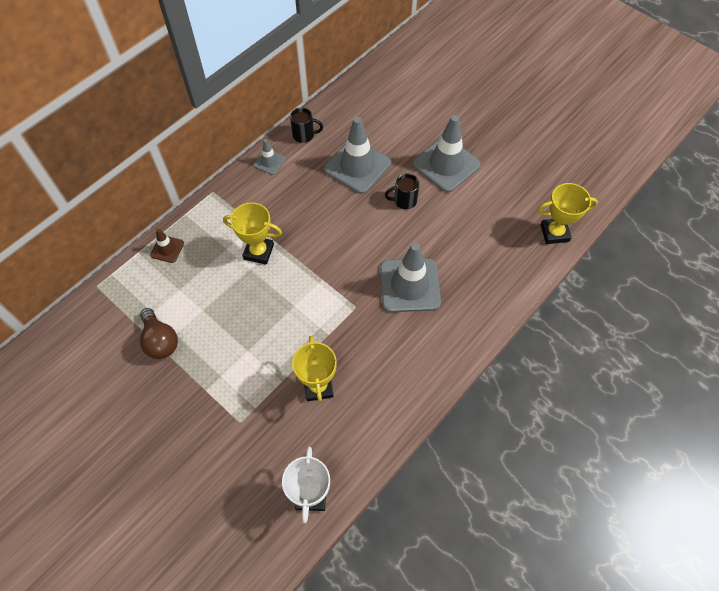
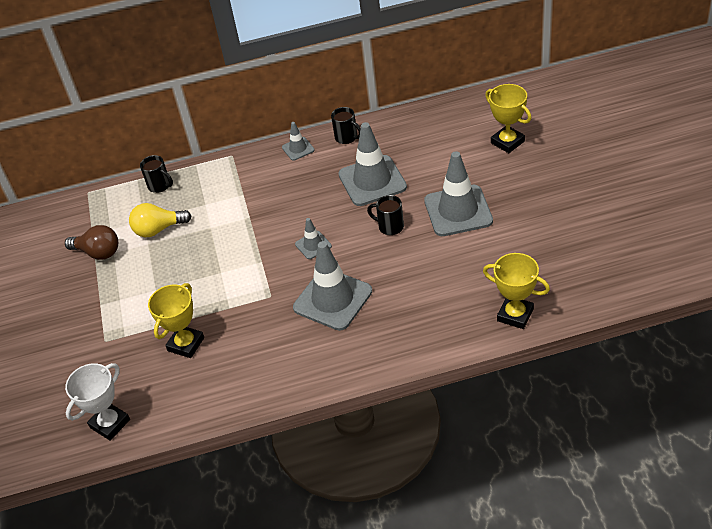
camera: 40 degrees right, 15 degrees down
brown light bulb [140,308,178,359] -> brown light bulb turned 75 degrees counterclockwise [65,225,118,260]
brown traffic cone [150,229,184,263] -> black mug [140,155,173,193]
yellow trophy [223,202,282,265] -> yellow trophy moved to [485,84,531,153]
none -> yellow light bulb [129,203,191,237]
none -> grey traffic cone [295,218,332,259]

